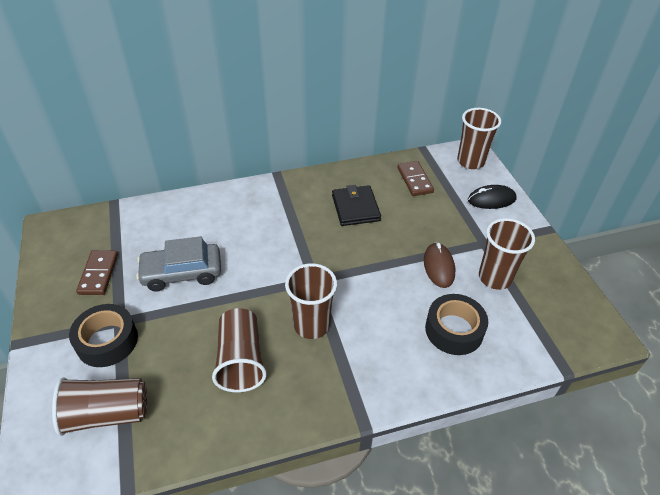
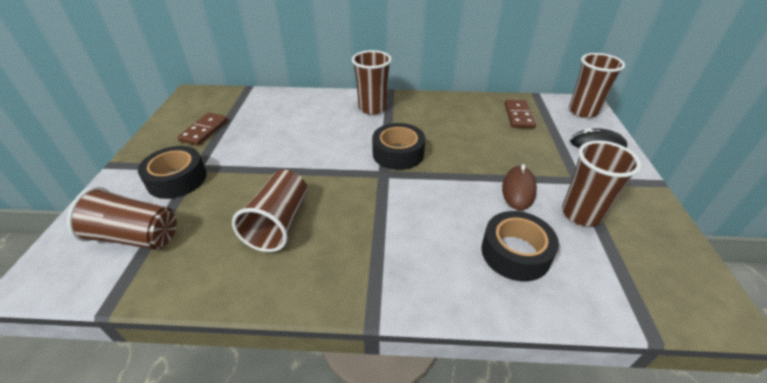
camera: 20 degrees right, 5 degrees down
grey car [136,236,221,292] -> none
brown cup [285,263,337,339] -> brown cup moved to [352,50,392,115]
black wallet [332,185,381,226] -> none
none -> black tape [372,123,425,170]

